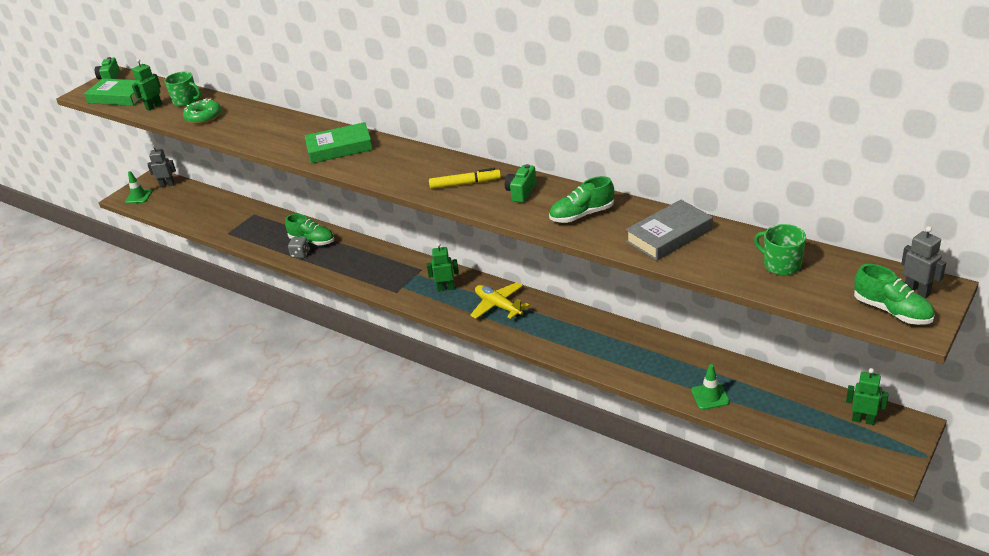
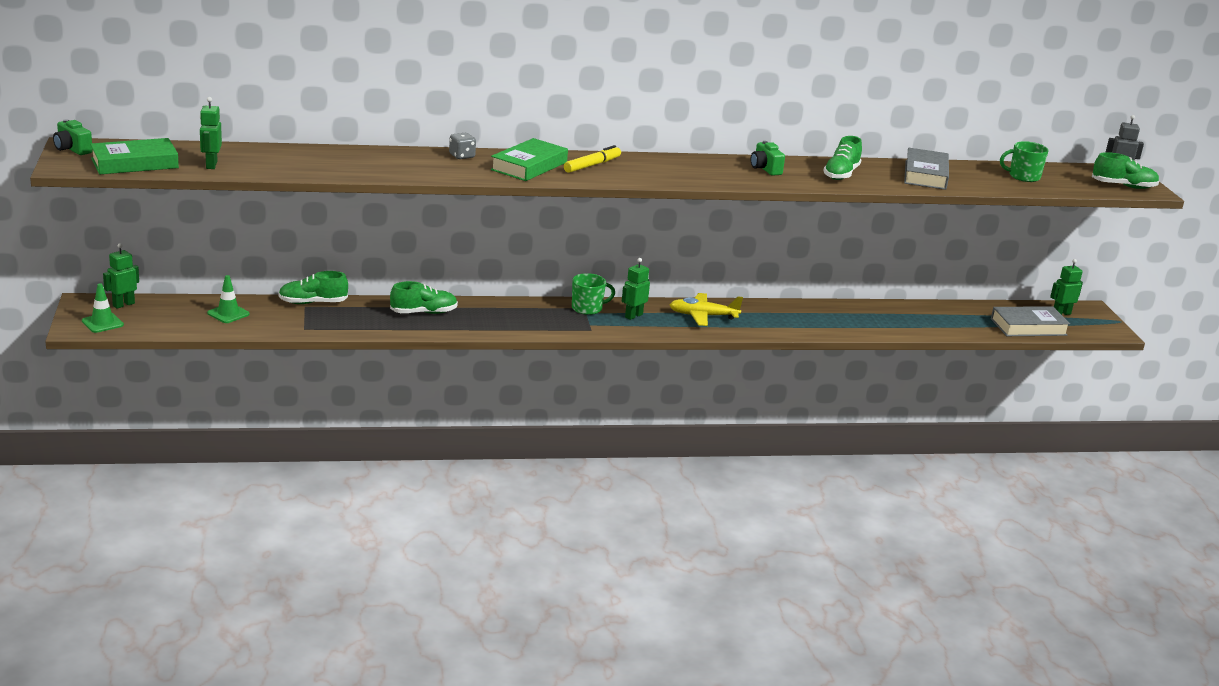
camera: 50 degrees left, 10 degrees down
grey robot [147,145,176,187] -> green robot [103,243,139,309]
green mug [164,72,201,106] -> green mug moved to [572,273,615,315]
green donut [183,98,221,124] -> none
grey dice [288,237,310,258] -> grey dice moved to [449,133,476,159]
yellow marker [429,168,501,189] -> yellow marker moved to [564,145,621,173]
green traffic cone [691,364,730,410] -> green traffic cone moved to [207,275,250,323]
none -> green shoe [279,271,348,304]
none -> grey book [991,306,1070,336]

